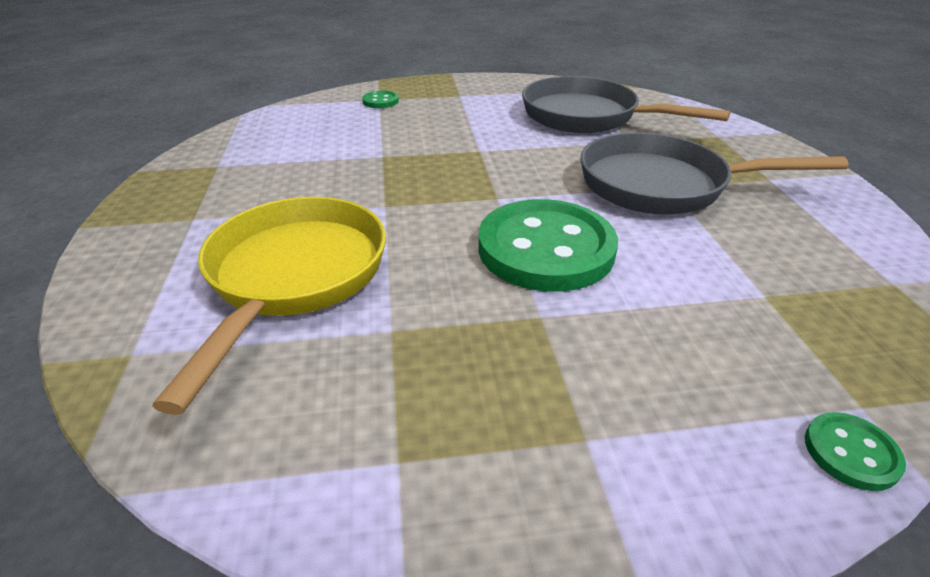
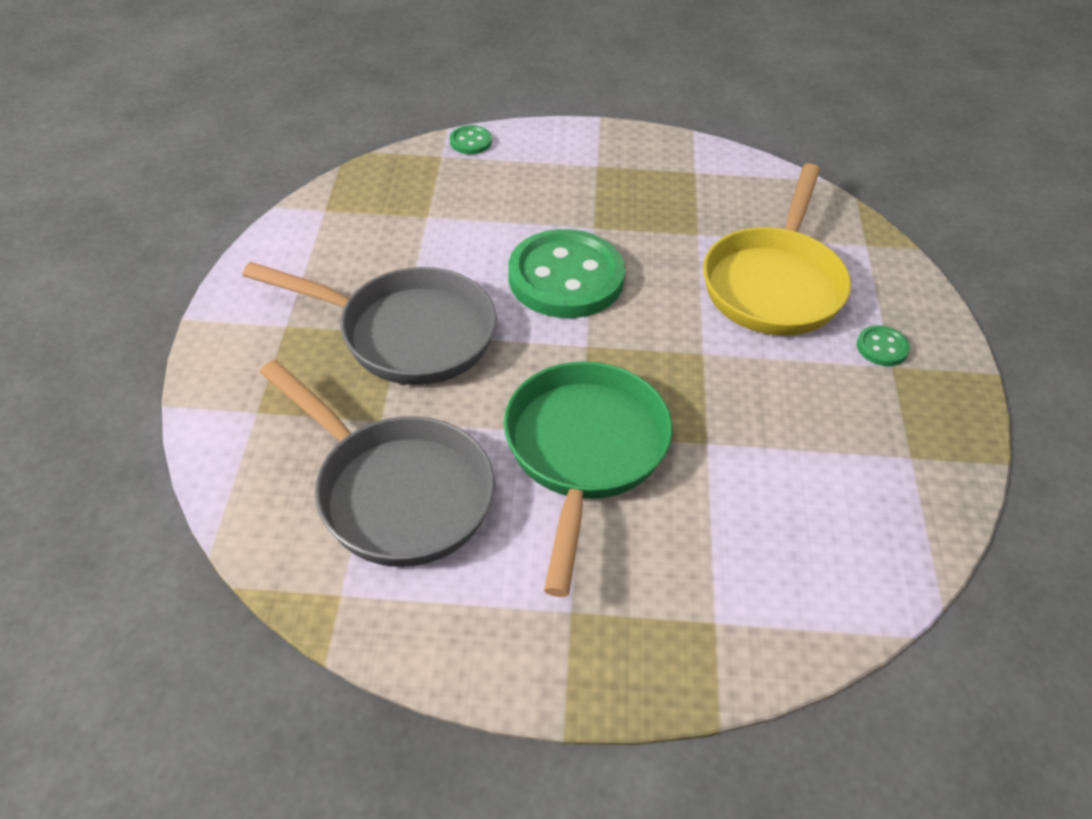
camera: 170 degrees left, 10 degrees up
green button [362,91,399,108] -> green button moved to [857,325,910,366]
none -> green pan [504,361,673,597]

